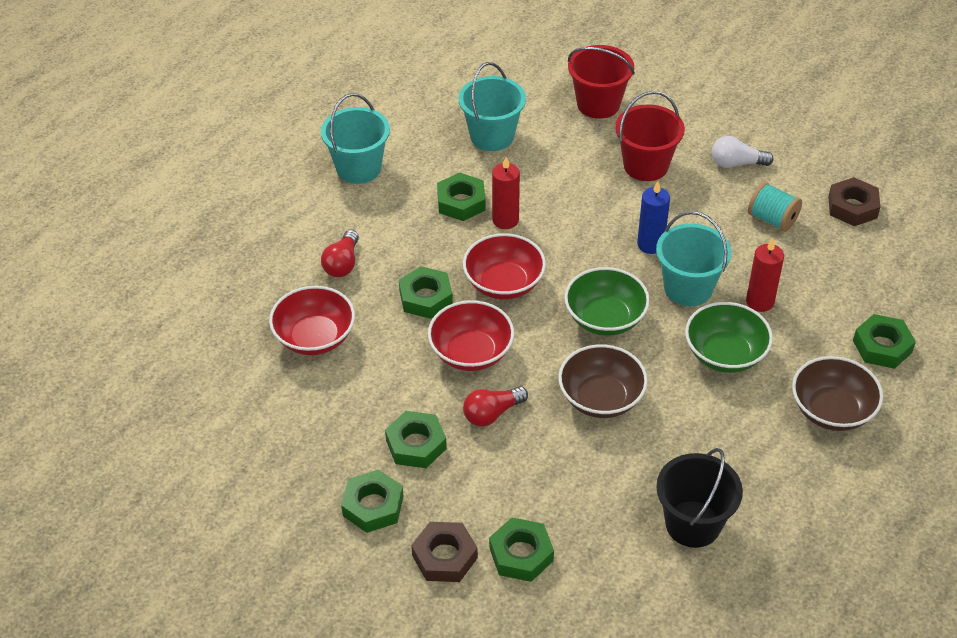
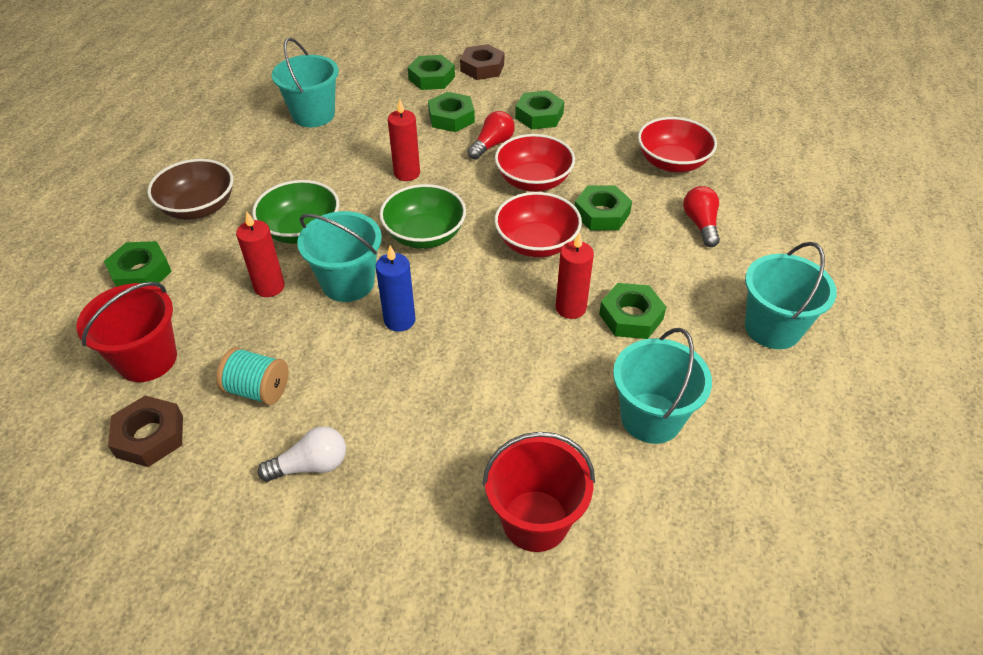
camera: 160 degrees right, 0 degrees up
green nut [341,469,403,533] -> green nut moved to [428,92,475,132]
brown bowl [558,344,648,418] -> red candle [388,99,420,181]
red bucket [615,91,685,181] -> red bucket moved to [76,282,177,382]
black bucket [656,448,743,548] -> turquoise bucket [272,38,339,127]

